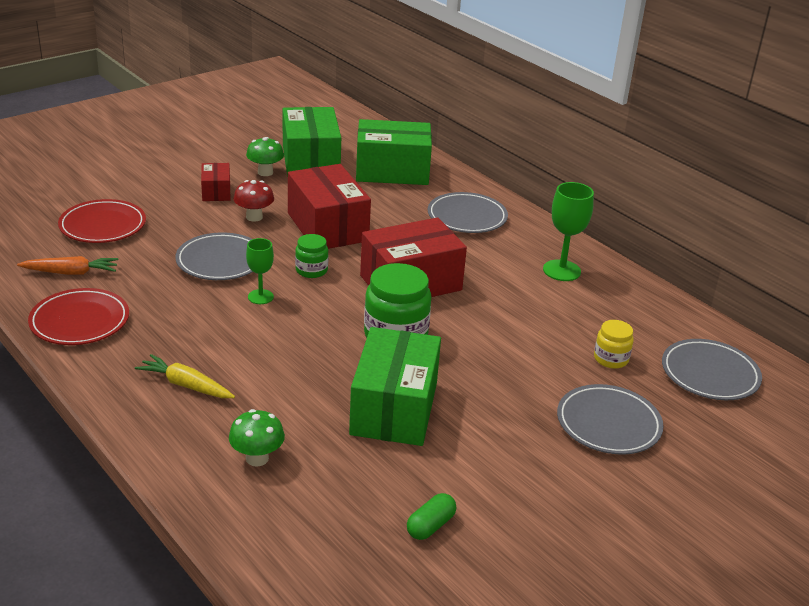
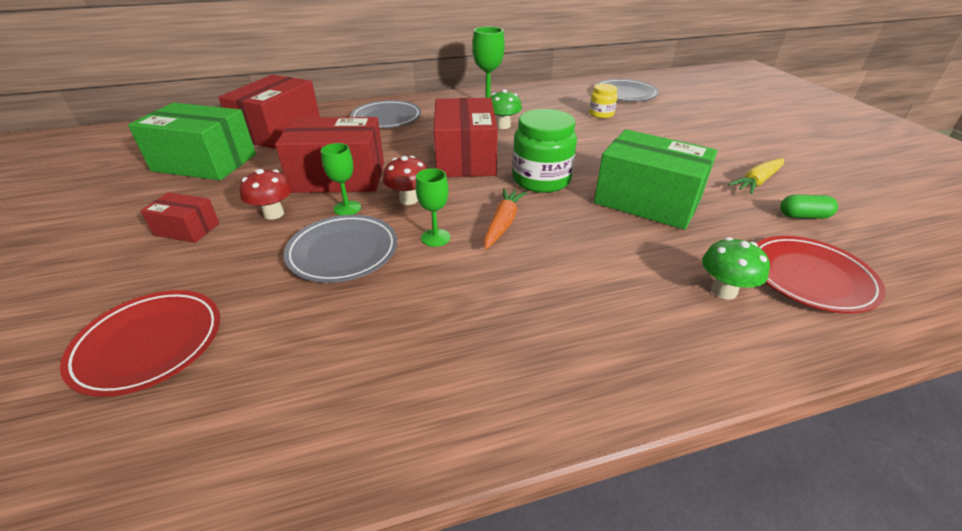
camera: 65 degrees left, 5 degrees up
orange carrot [17,256,119,275] -> orange carrot moved to [484,188,527,249]
red plate [28,288,129,345] -> red plate moved to [757,236,886,313]
yellow carrot [135,354,235,398] -> yellow carrot moved to [728,158,784,194]
green mushroom [246,137,284,176] -> green mushroom moved to [490,89,522,129]
green jar [295,234,329,278] -> red mushroom [383,156,427,205]
green box [356,119,432,185] -> red box [219,75,320,149]
green capsule [407,493,456,540] -> green capsule turned 60 degrees counterclockwise [780,194,838,219]
grey plate [557,384,664,455] -> none
none -> green goblet [321,143,361,216]

